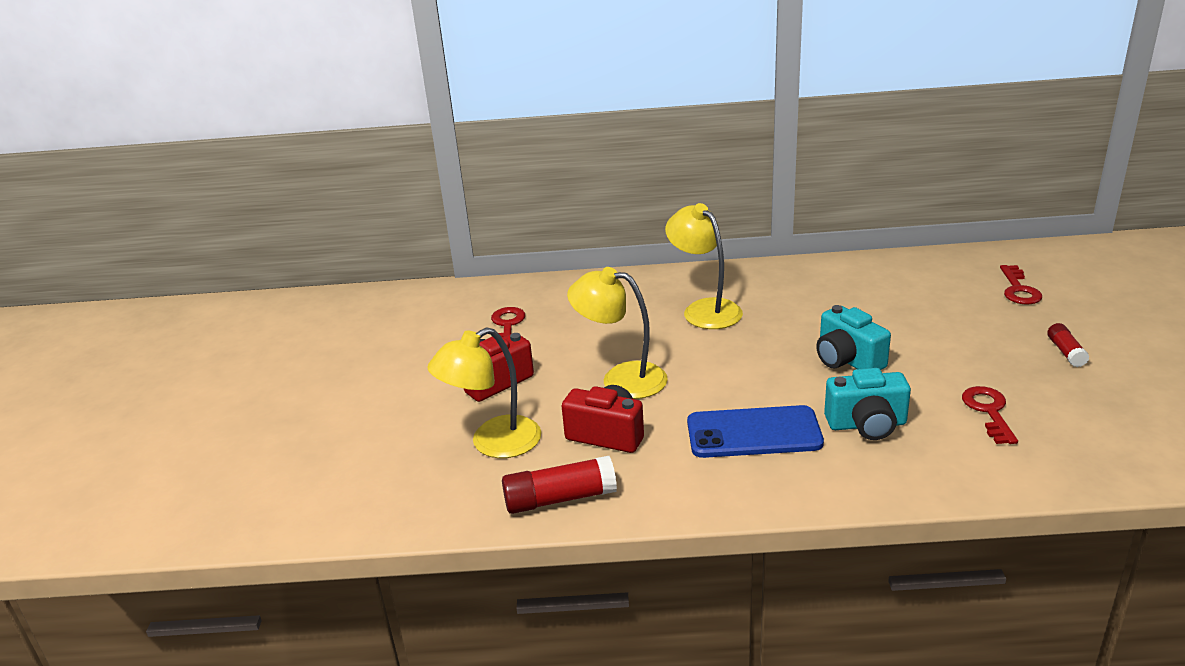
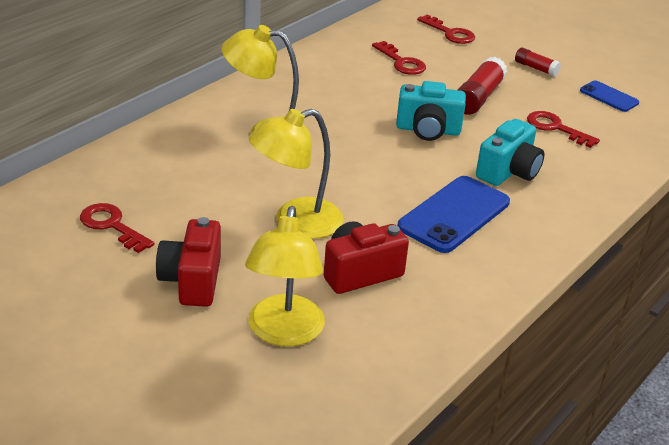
camera: 55 degrees left, 5 degrees up
red glue stick [502,456,617,514] -> red glue stick moved to [458,57,507,115]
none -> red key [372,41,426,75]
none -> blue phone [580,80,639,112]

